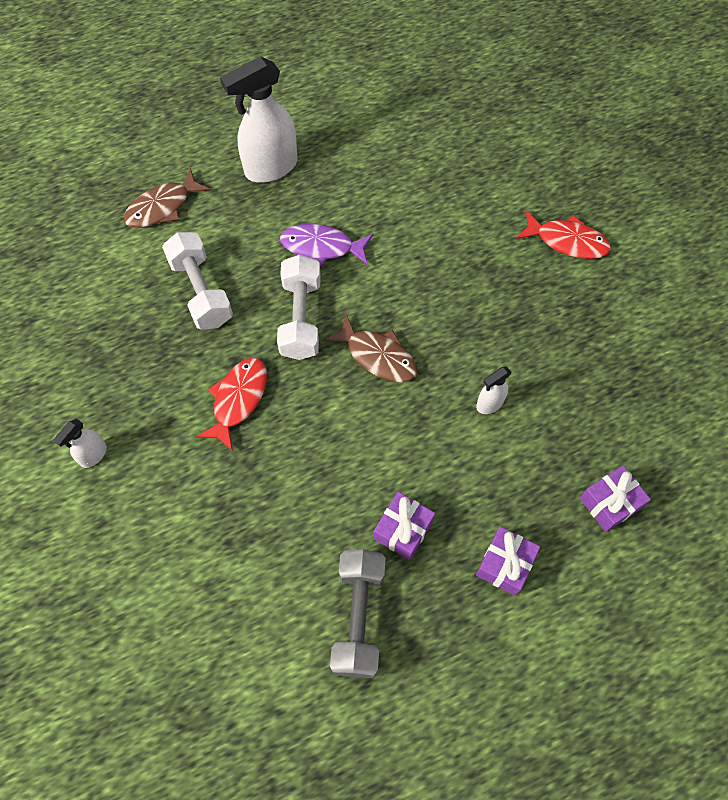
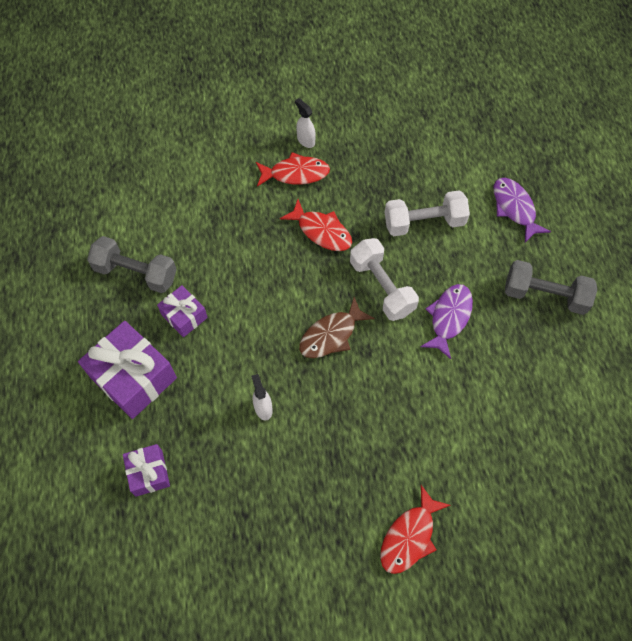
camera: 105 degrees right, 0 degrees up
brown fish [124,168,210,228] -> purple fish [494,178,551,242]
white spray bottle [220,56,297,183] -> grey dumbbell [505,260,597,315]
white dumbbell [277,255,321,360] -> white dumbbell turned 45 degrees clockwise [350,238,419,321]
purple gift [476,527,540,596] -> purple gift [78,321,177,419], size x1.80
none -> red fish [256,152,330,187]

